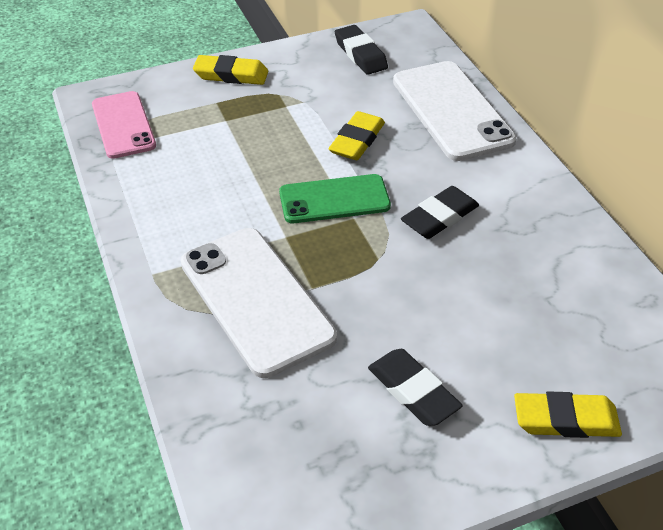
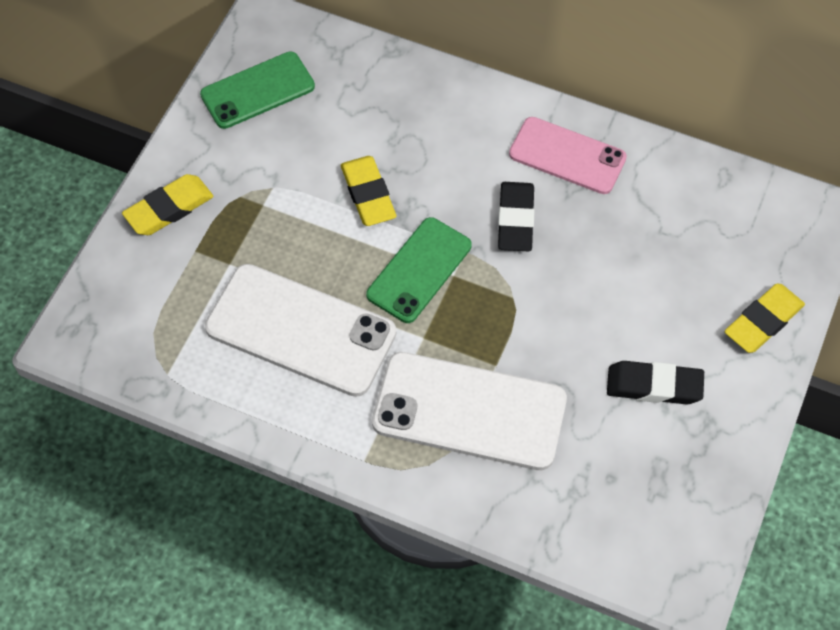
camera: 45 degrees left, 15 degrees up
pink phone [92,91,156,159] -> pink phone moved to [509,117,627,194]
black eraser [335,25,388,75] -> green phone [200,51,315,129]
white phone [393,61,517,161] -> white phone moved to [205,264,396,397]

